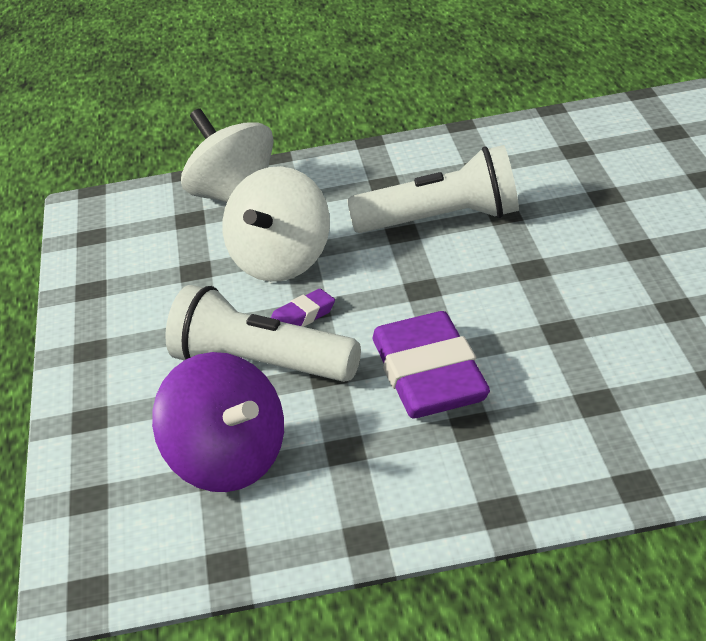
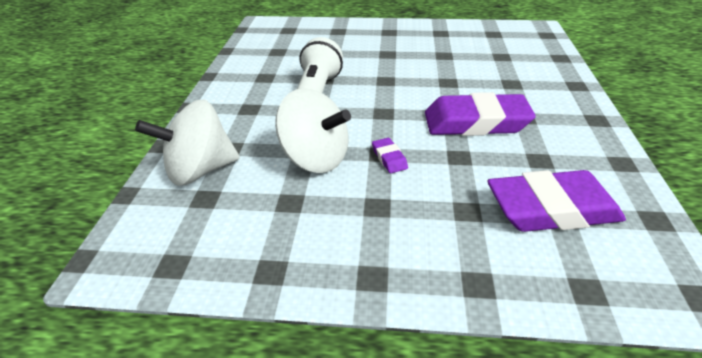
camera: 80 degrees left, 5 degrees up
purple spinning top [152,352,284,492] -> purple eraser [487,170,626,232]
white flashlight [165,285,361,382] -> none

